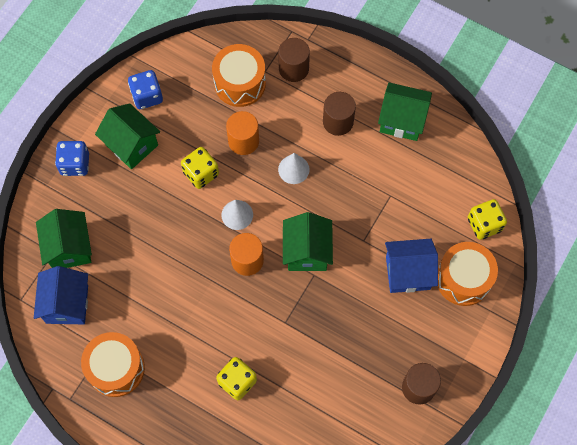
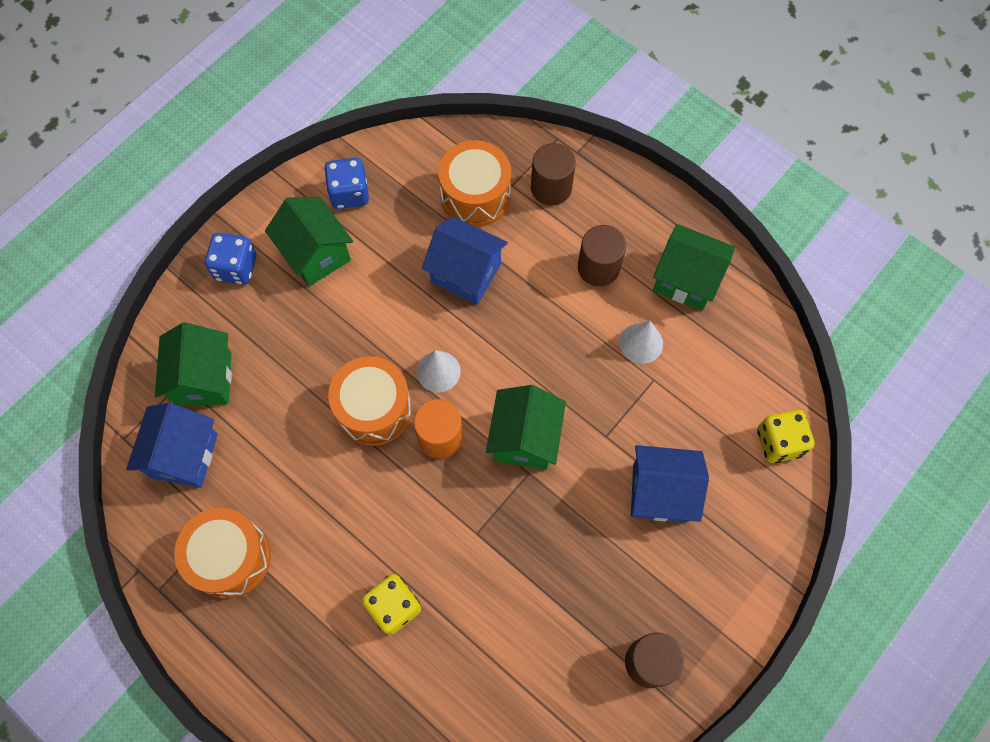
camera: 10 degrees right, 0 degrees up
yellow dice [181,147,219,189] -> none
orange cylinder [226,111,259,155] -> blue house [422,217,508,304]
white cone [278,153,310,184] -> white cone moved to [620,321,663,364]
orange drum [438,242,498,306] -> orange drum moved to [328,356,412,446]

